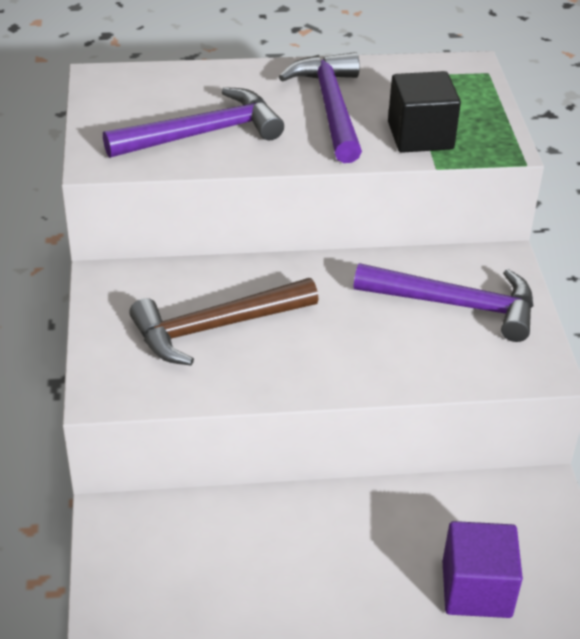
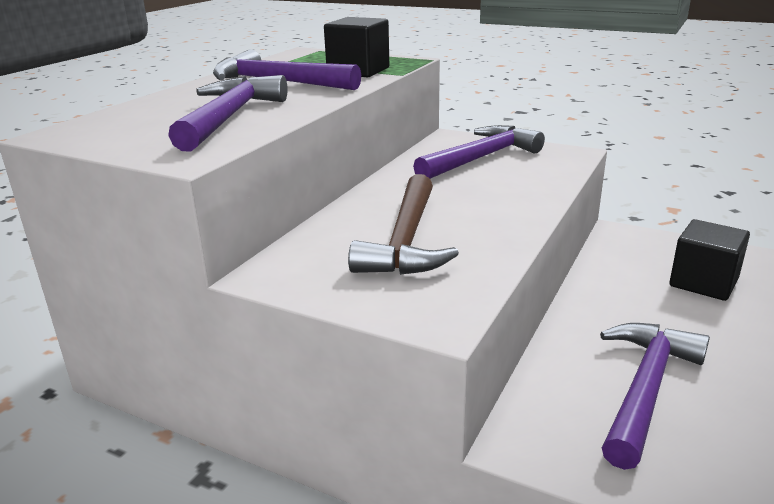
camera: 55 degrees left, 15 degrees down
purple cube [443,521,523,618] -> black cube [669,219,750,301]
none -> purple hammer [600,323,710,470]

